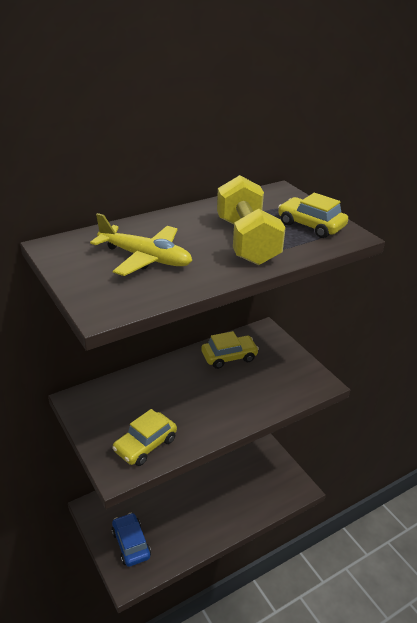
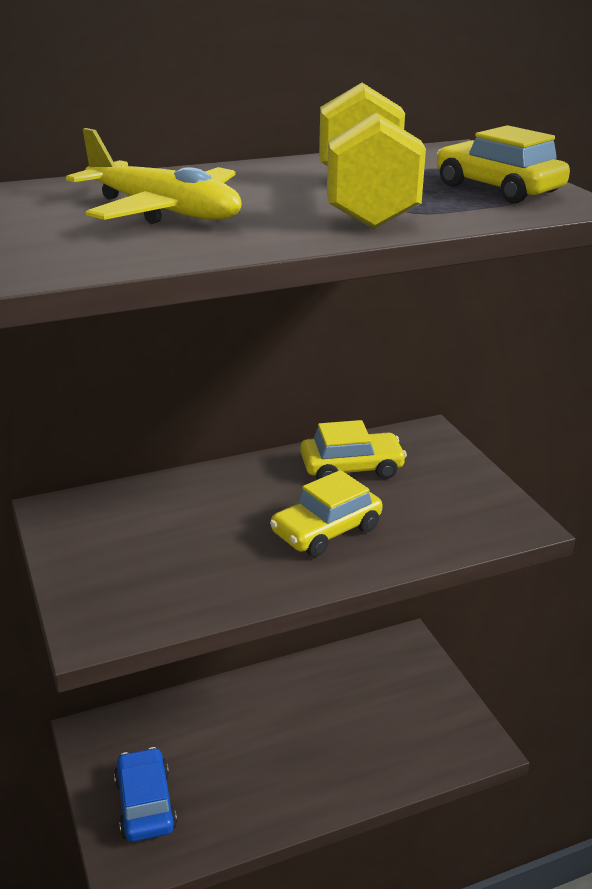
camera: 10 degrees right, 5 degrees down
yellow car [112,409,177,466] -> yellow car moved to [270,470,383,557]

